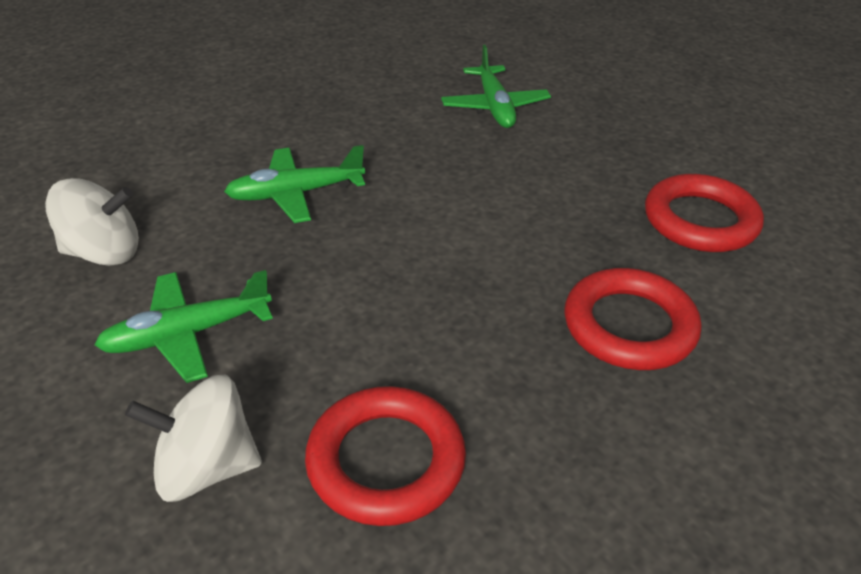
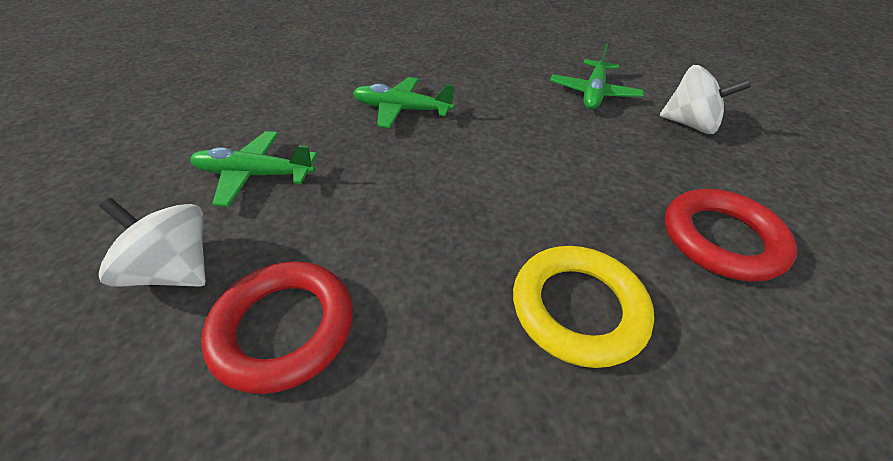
camera: 30 degrees right, 5 degrees up
white spinning top [45,178,139,266] -> white spinning top moved to [660,65,751,134]
red ring [564,268,702,370] -> yellow ring [513,246,654,368]

